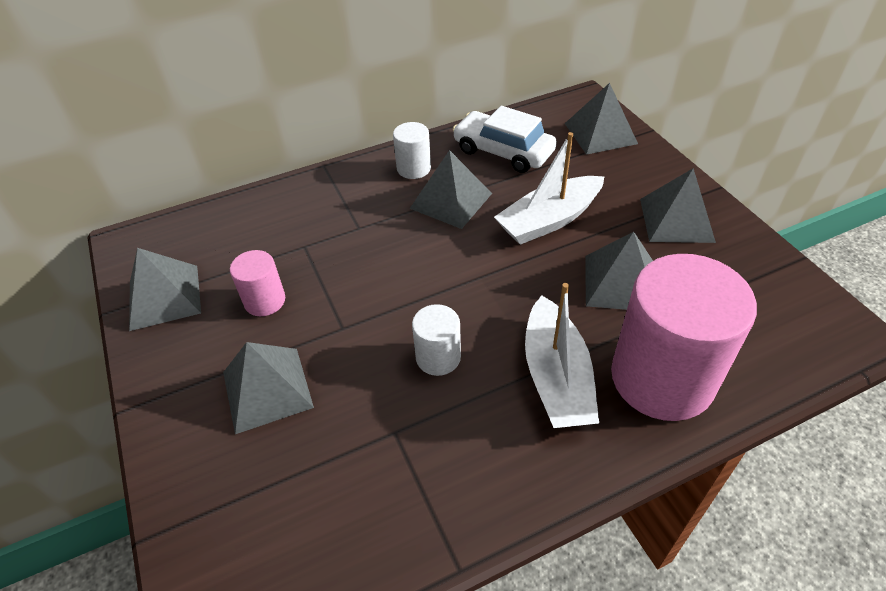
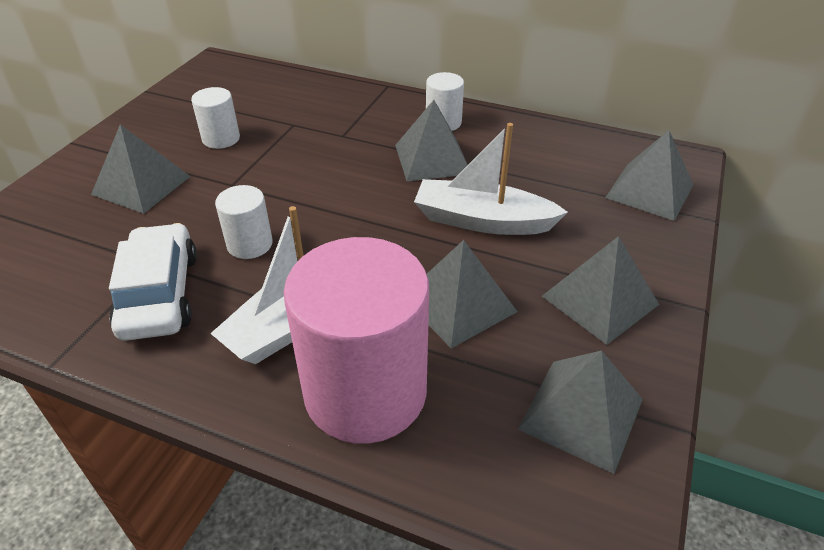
camera: 45 degrees right, 5 degrees down
grey pyramid [129,248,201,331] -> grey pyramid moved to [518,350,643,474]
pink cylinder [230,250,285,316] -> white cylinder [191,87,240,149]
white car [452,106,557,173] -> white car moved to [109,223,197,341]

